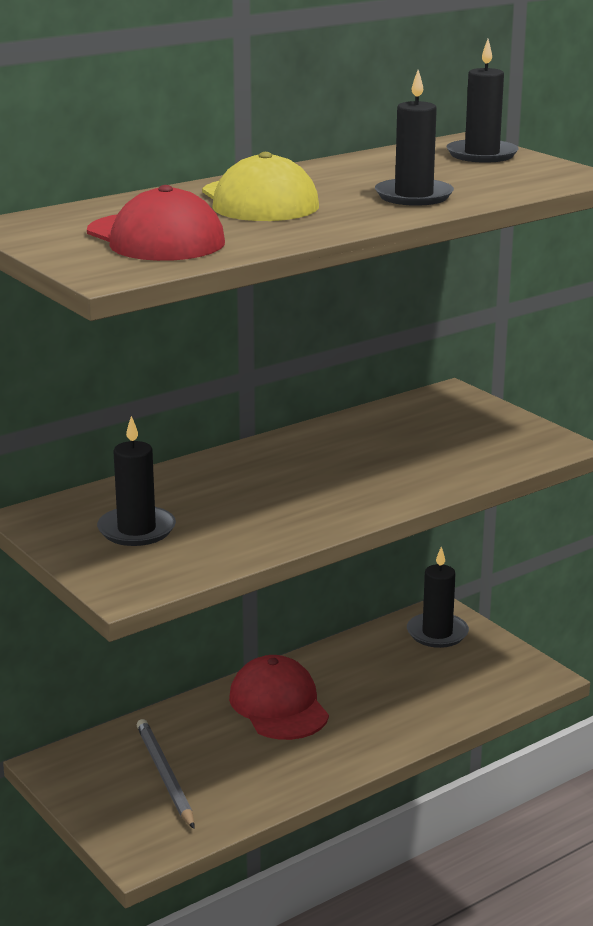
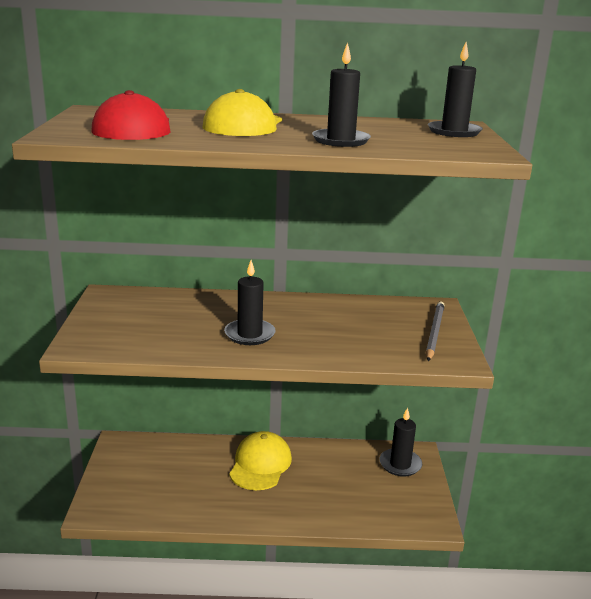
camera: 35 degrees right, 0 degrees up
black candle [97,416,176,546] -> black candle moved to [224,260,276,345]
grey pencil [137,719,195,829] -> grey pencil moved to [426,302,445,361]
red cap [229,655,329,740] -> yellow cap [229,431,292,490]

